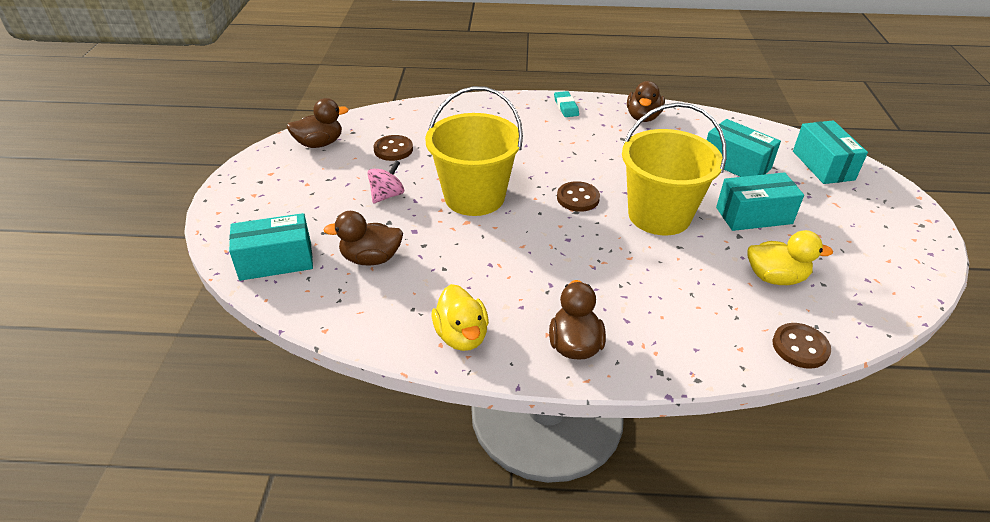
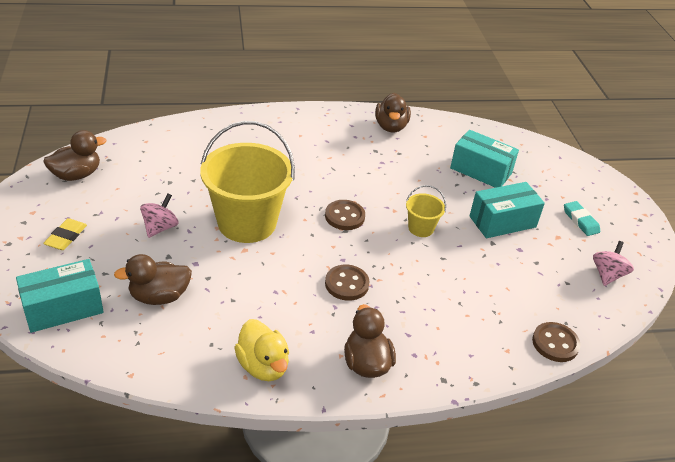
camera: 15 degrees left, 0 degrees up
brown button [373,135,413,161] -> brown button moved to [325,265,370,301]
turquoise eraser [554,91,579,117] -> turquoise eraser moved to [564,201,600,236]
yellow bucket [622,103,727,235] -> yellow bucket [406,185,446,237], size x0.45
yellow duck [748,230,833,285] -> none
turquoise box [793,121,868,184] -> none
none -> yellow eraser [43,218,87,250]
none -> pink spinning top [593,241,634,286]

